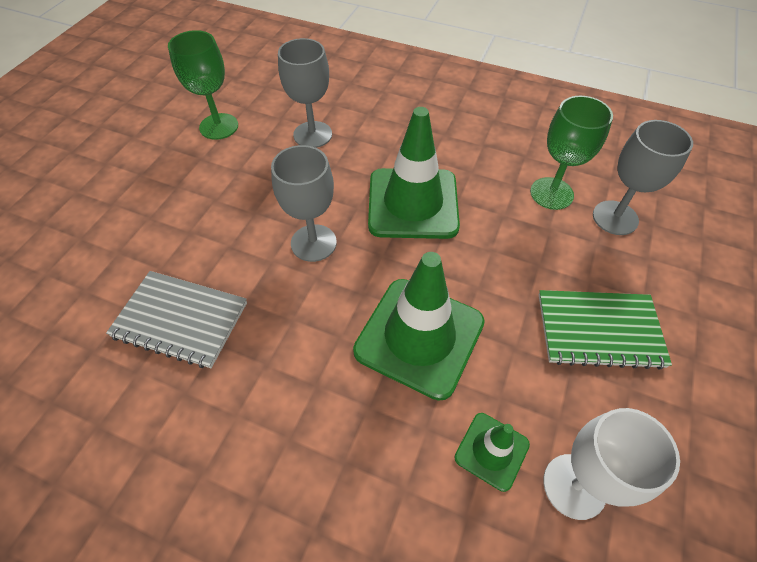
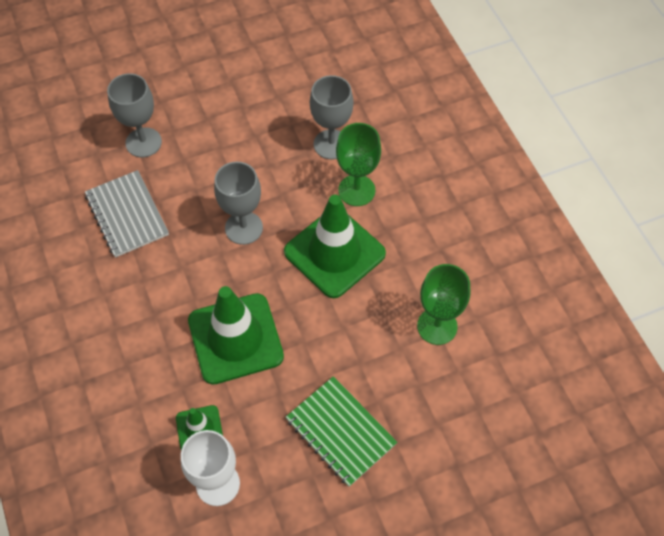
camera: 45 degrees right, 5 degrees up
green goblet [168,30,238,140] -> green goblet moved to [336,123,381,206]
grey goblet [593,120,693,235] -> grey goblet moved to [107,73,162,157]

